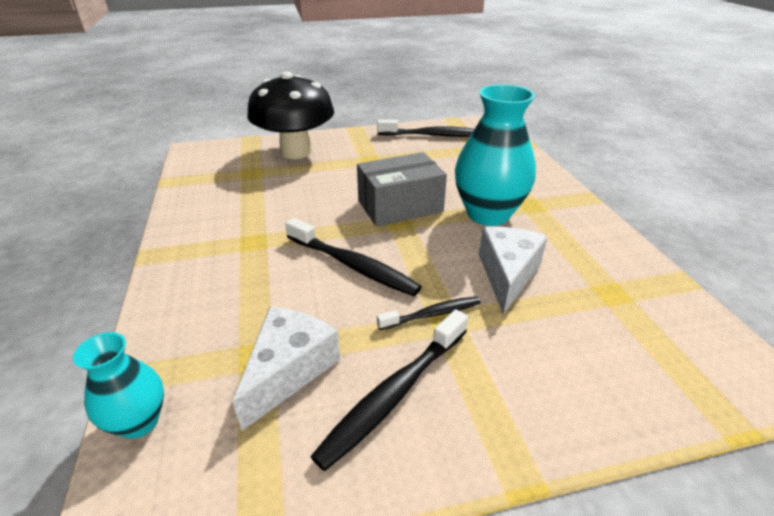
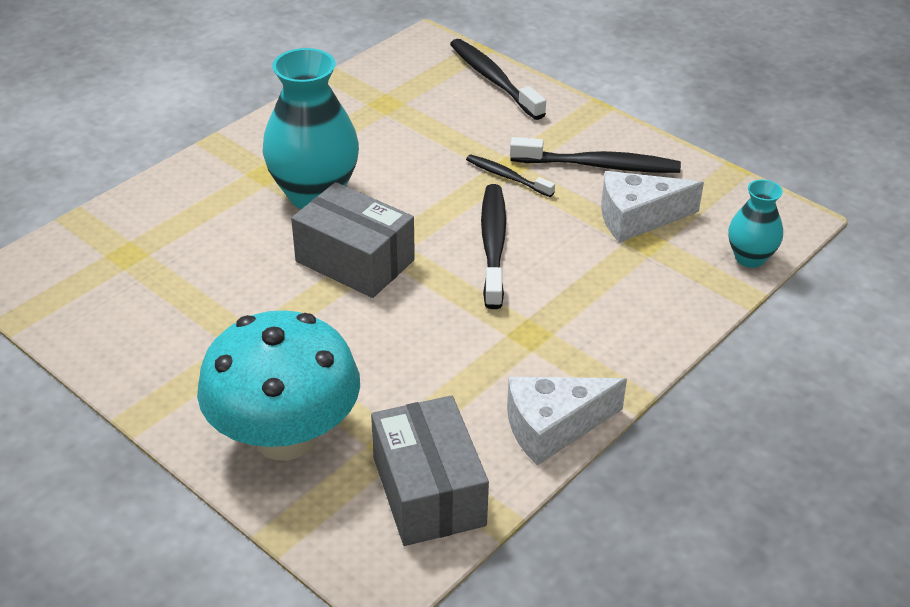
camera: 125 degrees left, 5 degrees up
black mushroom [247,72,334,159] -> turquoise mushroom [197,310,360,461]
black toothbrush [377,119,474,137] -> black toothbrush moved to [450,39,546,120]
white cheese [479,226,548,315] -> white cheese moved to [507,377,627,465]
none -> grey box [371,395,489,546]

